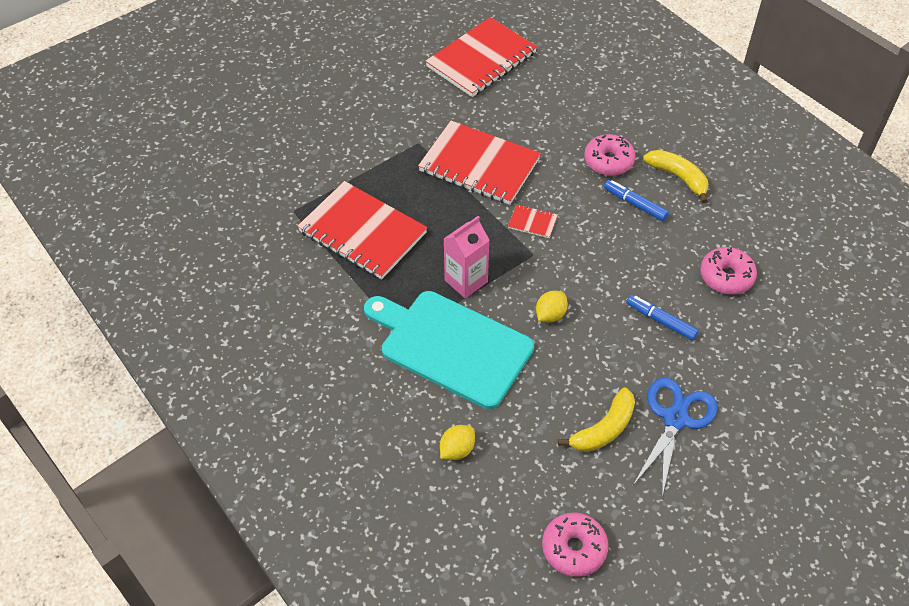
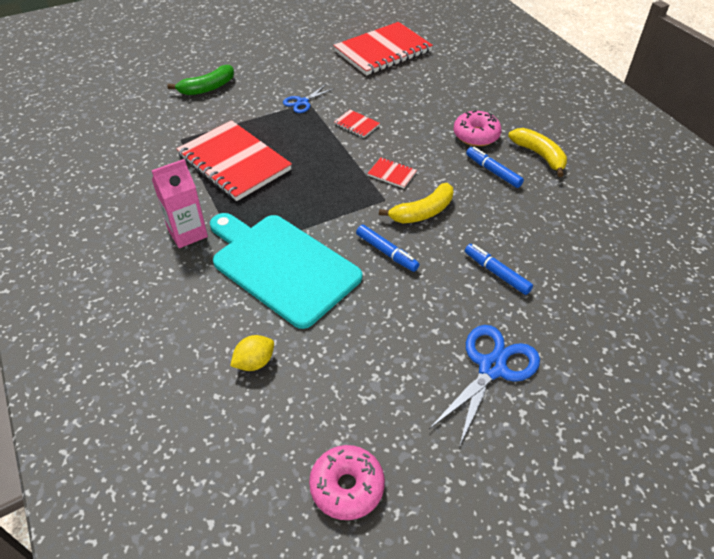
camera: 10 degrees right, 5 degrees down
red notebook [418,121,541,205] -> red notebook [334,110,380,138], size x0.41
pink carton [444,216,490,298] -> pink carton moved to [152,159,208,248]
yellow lemon [536,291,568,323] -> blue marker [356,225,420,272]
yellow banana [558,388,635,452] -> yellow banana moved to [379,183,453,223]
pink donut [700,247,757,294] -> none
none -> green banana [167,65,234,95]
none -> blue scissors [283,85,335,113]

